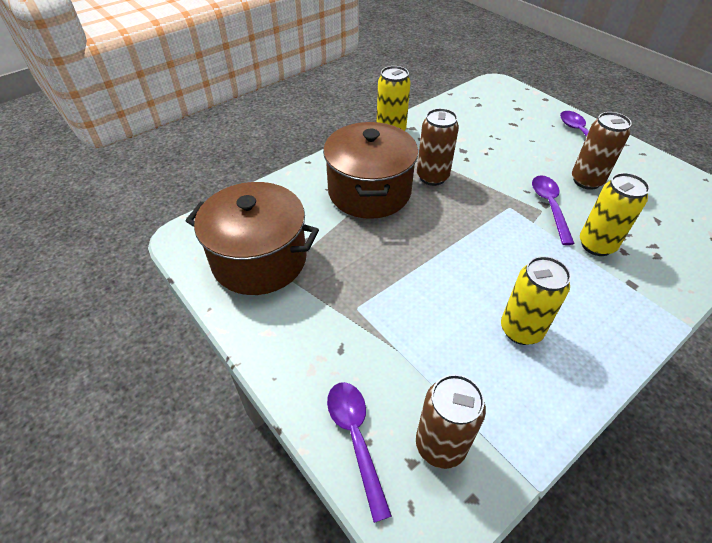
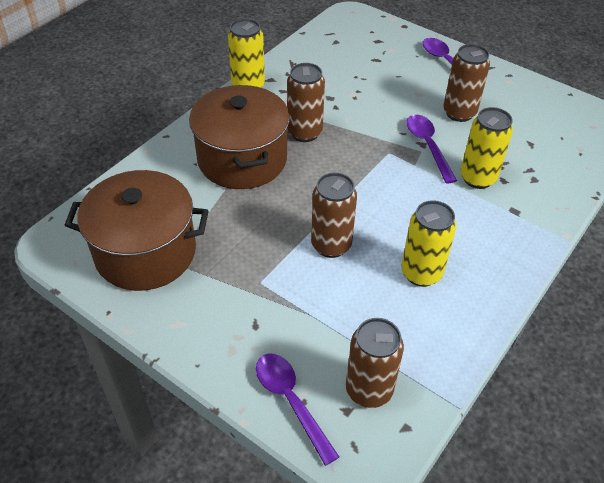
camera: 15 degrees left, 0 degrees up
none -> brown can [311,172,357,258]

